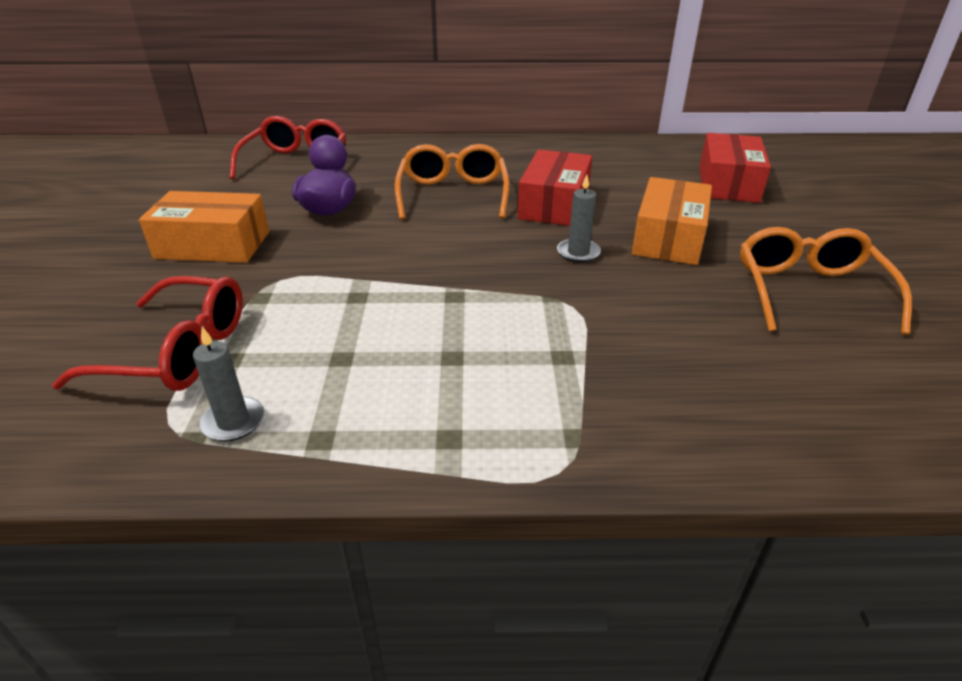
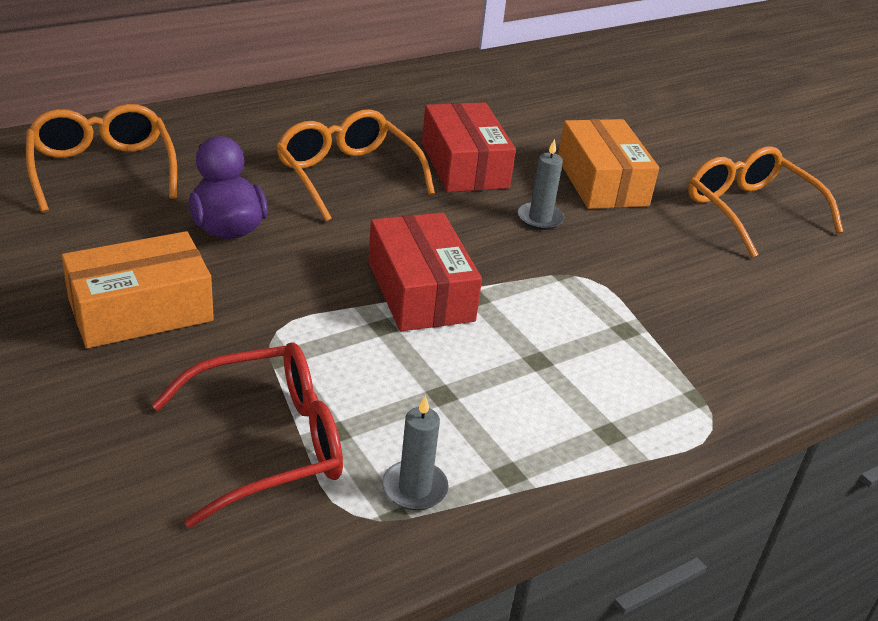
camera: 35 degrees left, 0 degrees up
red glasses [230,116,346,179] -> orange glasses [26,104,177,213]
red box [700,133,771,203] -> red box moved to [368,212,482,331]

